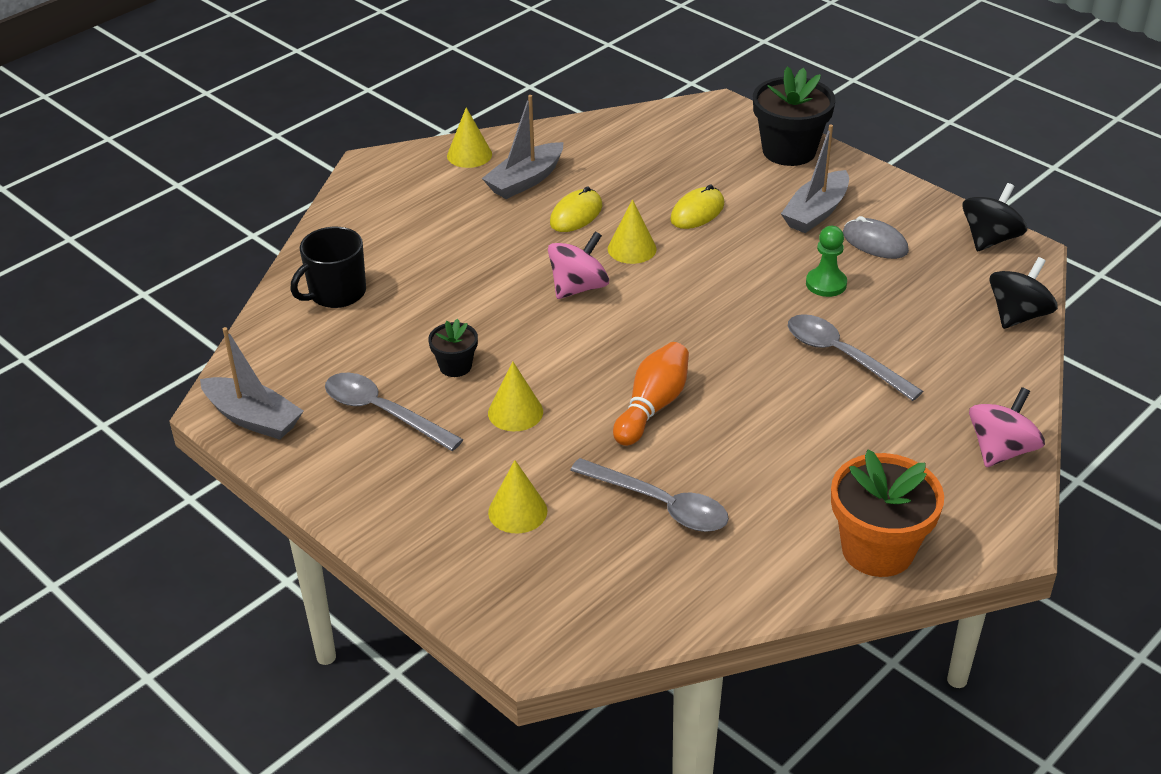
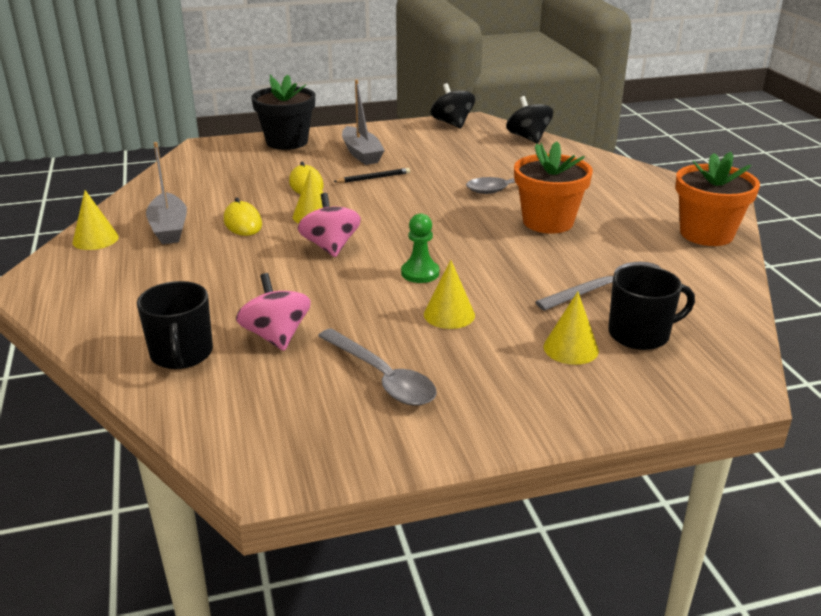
camera: 60 degrees left, 10 degrees down
grey boat [200,327,303,440] -> none
grey spoon [325,373,463,451] -> grey spoon turned 105 degrees counterclockwise [318,328,437,406]
black flower pot [428,319,478,377] -> none
orange bowling pin [613,342,689,446] -> none
green pawn [806,226,847,297] -> green pawn moved to [401,213,439,283]
grey mouse [843,216,909,259] -> none
pink spinning top [969,387,1045,467] -> pink spinning top moved to [236,273,311,351]
none -> black pencil [333,168,410,183]
none -> orange flower pot [514,141,593,234]
none -> black mug [608,265,695,350]

